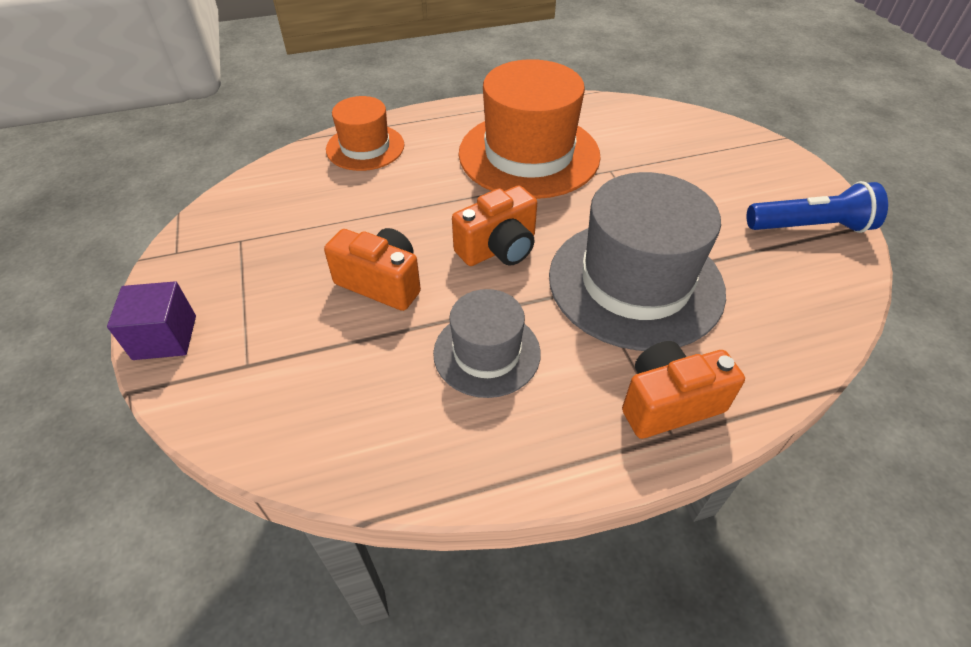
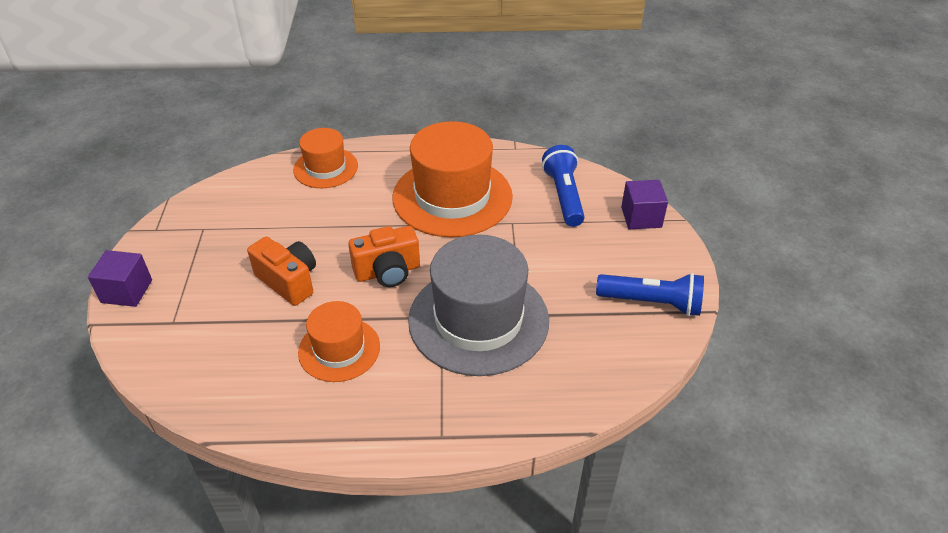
camera: 15 degrees right, 5 degrees down
grey hat [433,289,541,398] -> orange hat [298,301,380,382]
orange camera [622,341,745,439] -> none
none -> blue flashlight [542,145,585,227]
none -> purple cube [621,180,668,229]

